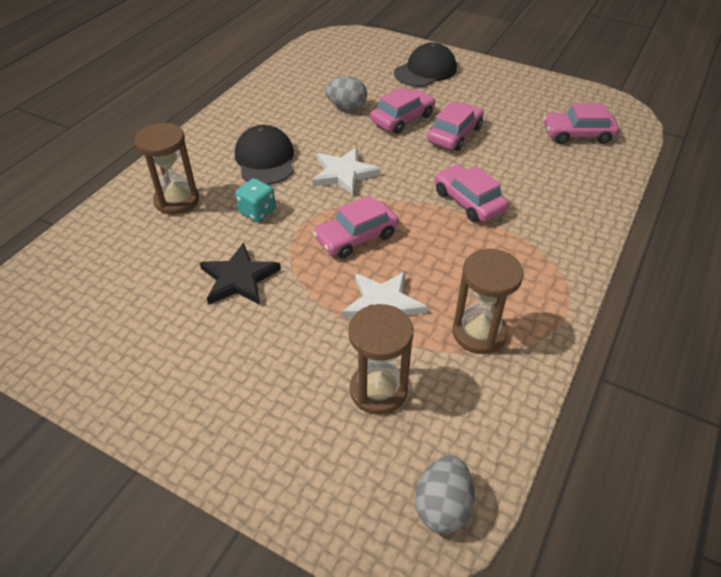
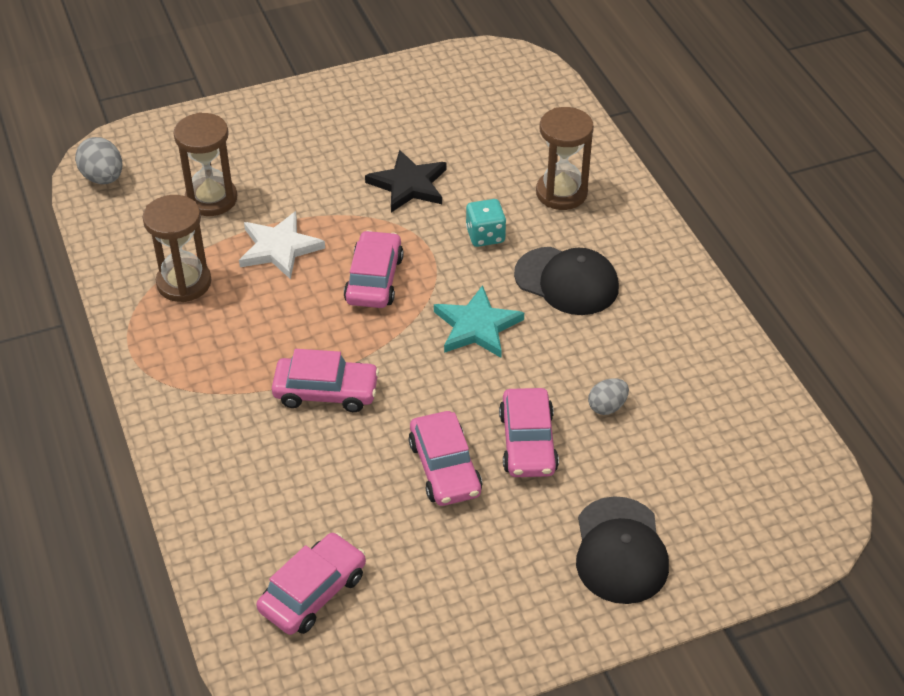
camera: 130 degrees right, 0 degrees up
white star [313,147,380,196] -> turquoise star [434,285,524,358]
grey egg [325,76,367,110] -> grey egg [588,378,629,415], size x0.67

